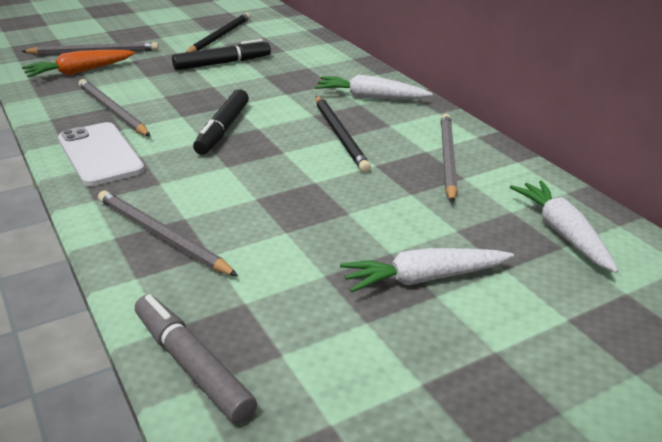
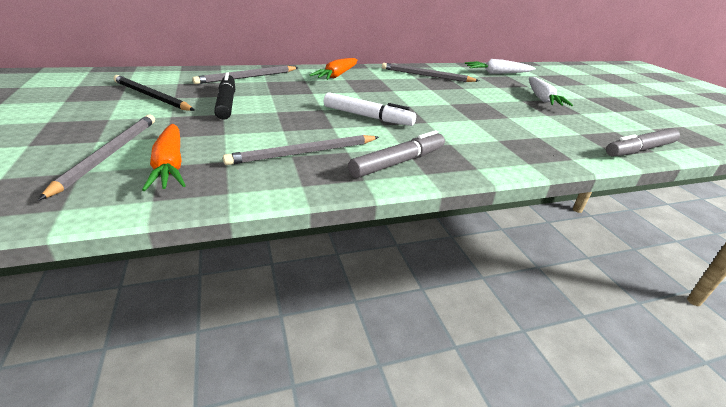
camera: 80 degrees left, 0 degrees up
white phone [58,122,145,186] -> grey marker [348,130,445,178]
grey pencil [98,191,238,276] -> grey pencil moved to [192,66,298,84]
black marker [193,89,249,155] -> white marker [324,92,416,126]
white carrot [315,75,433,99] -> orange carrot [310,58,357,80]
black pencil [315,96,371,172] -> none

